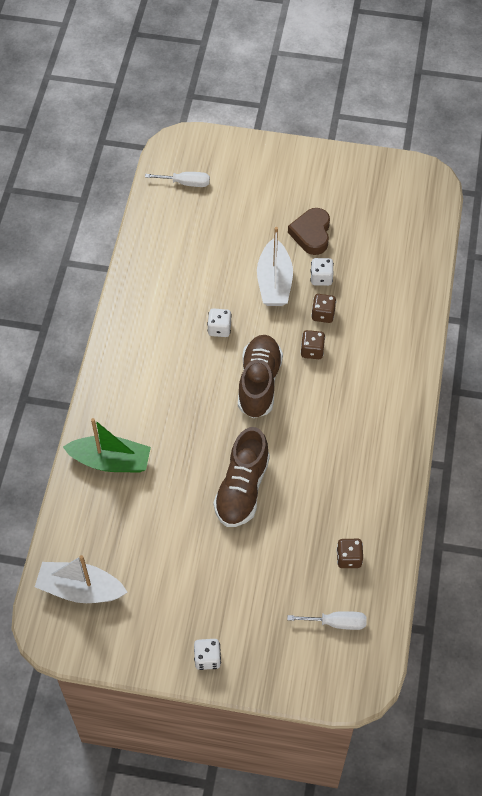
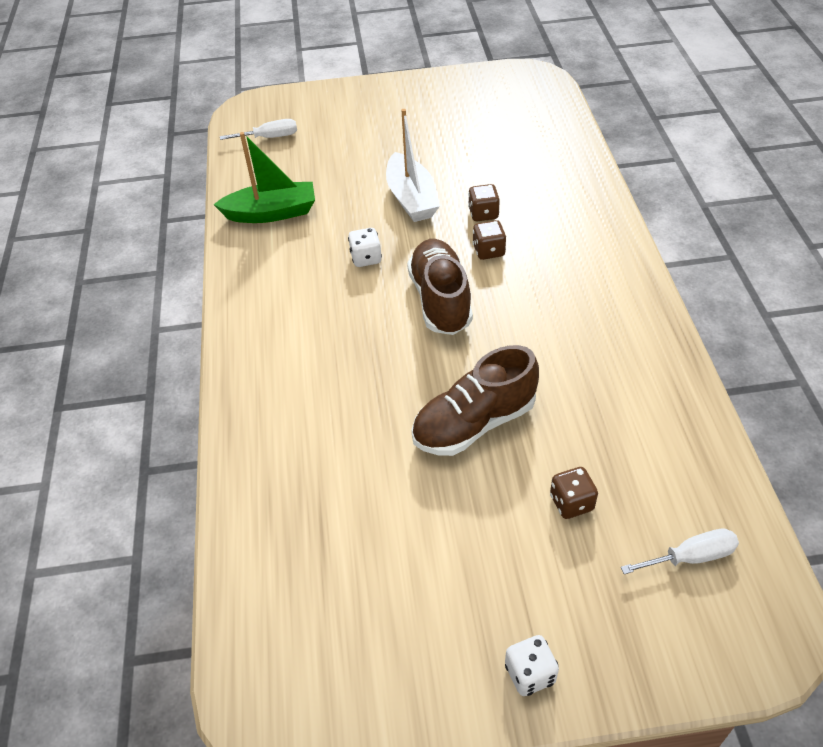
camera: 15 degrees left, 10 degrees down
white boat [35,555,127,603] -> none
green boat [63,418,151,473] -> green boat moved to [213,132,315,223]
brown shoe [213,427,270,527] -> brown shoe turned 60 degrees clockwise [411,345,539,456]
brown heart [288,208,330,255] -> none
white dice [310,258,334,286] -> none
brown dice [336,539,363,568] -> brown dice moved to [550,467,598,519]

